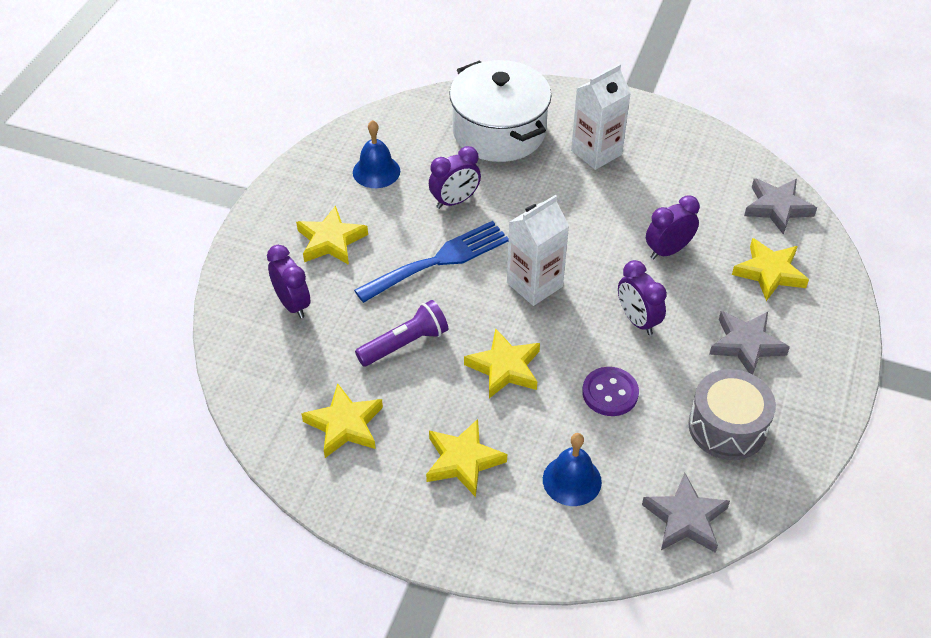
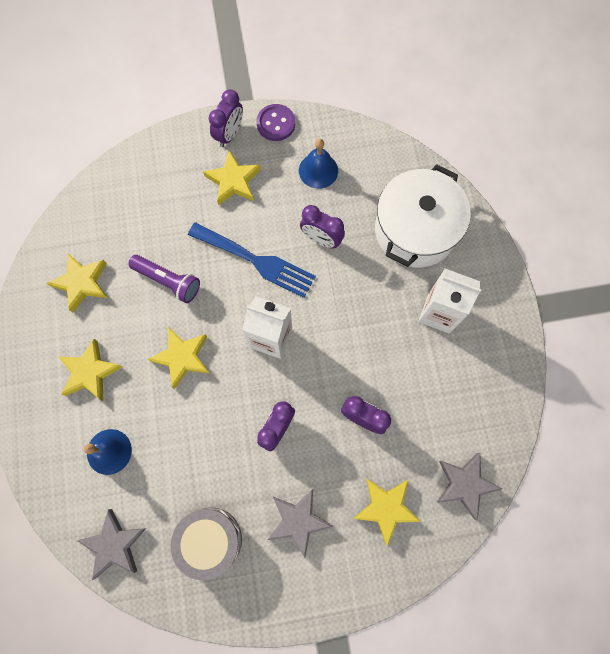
camera: 60 degrees right, 25 degrees up
purple clock [267,245,310,319] -> purple clock moved to [209,89,243,147]
purple button [582,367,639,416] -> purple button moved to [256,104,295,141]

